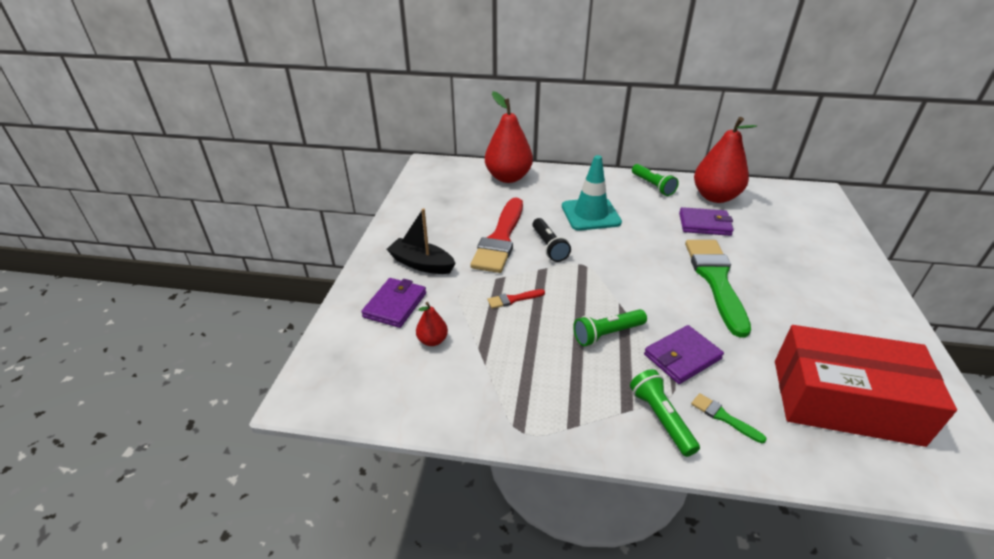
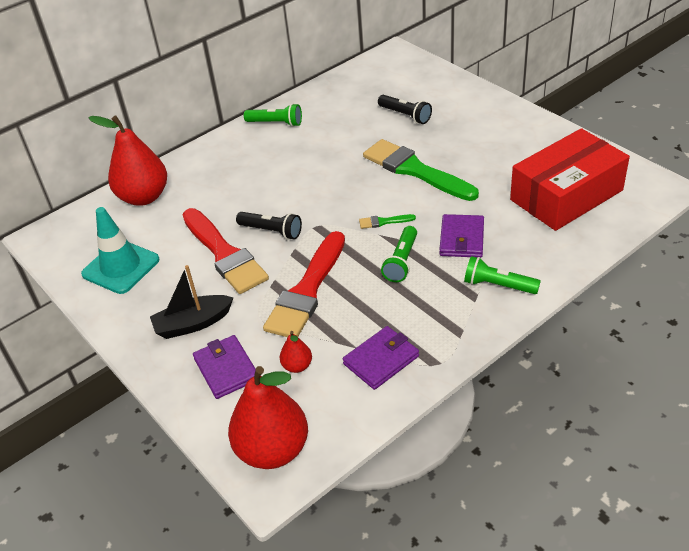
camera: 45 degrees left, 5 degrees up
red brush [487,289,545,309] -> red brush [263,231,345,337], size x2.48
turquoise traffic cone [562,155,622,231] -> turquoise traffic cone moved to [81,207,159,294]
purple wallet [679,207,734,236] -> purple wallet moved to [343,326,419,390]
green brush [691,393,767,443] -> green brush moved to [359,214,416,229]
red pear [694,117,757,203] -> red pear moved to [228,366,308,469]
none -> black flashlight [378,95,432,124]

